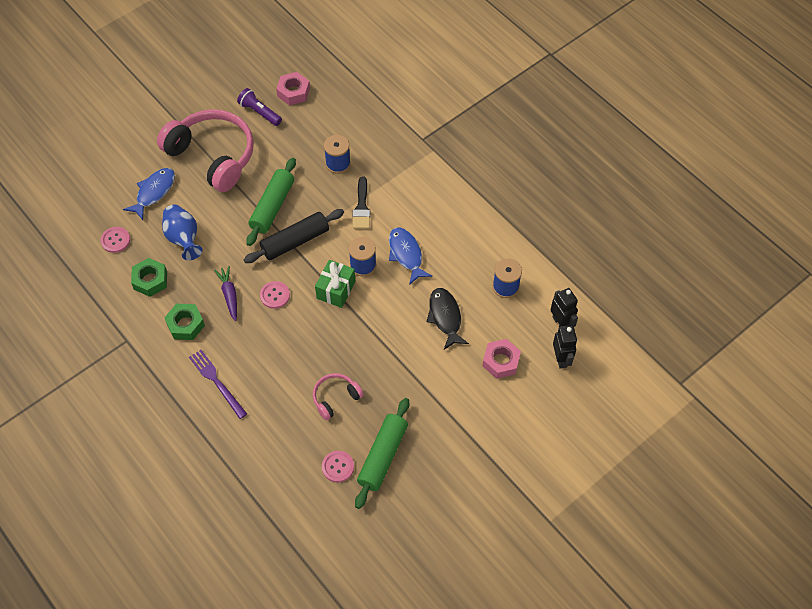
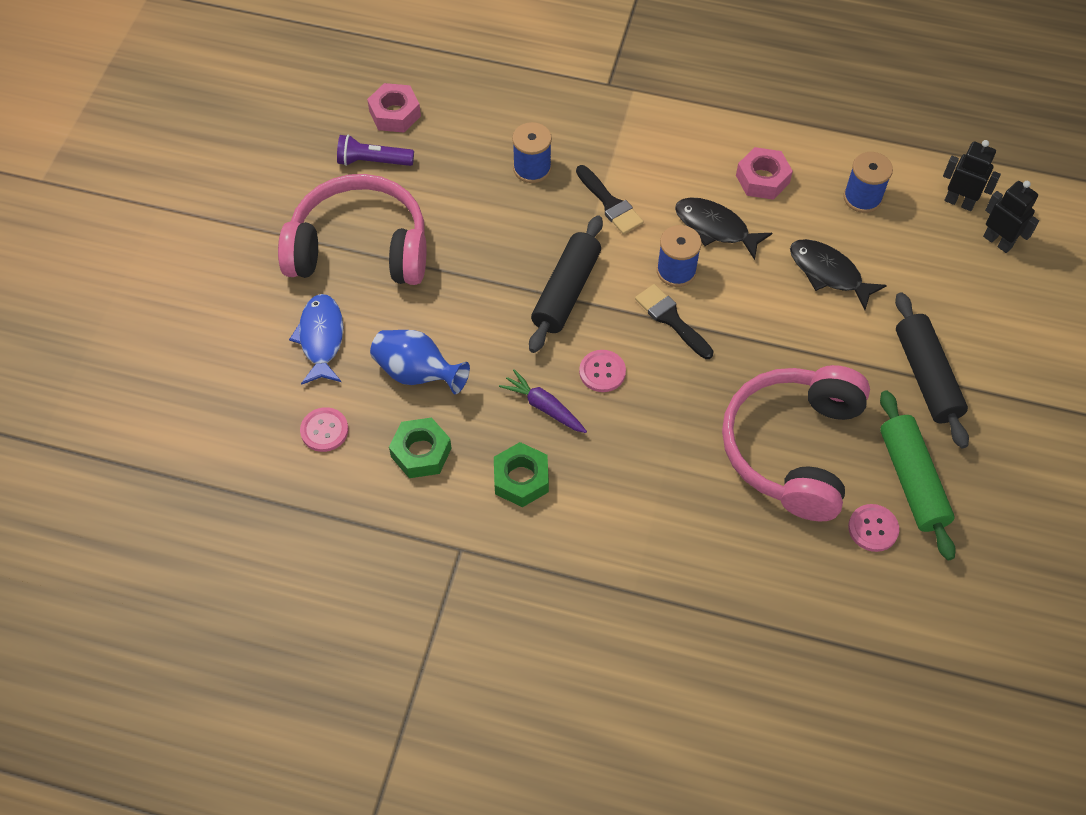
camera: 35 degrees left, 0 degrees up
purple fork [189,349,247,419] -> none
green rolling pin [246,158,296,246] -> none
pink headphones [313,373,364,420] -> pink headphones [722,365,870,521], size x2.13
green gift [315,260,355,308] -> black brush [635,284,714,359]
blue fish [389,227,433,285] -> black fish [675,197,772,260]
pink nut [482,339,521,379] -> pink nut moved to [736,147,793,200]
none -> black rolling pin [895,292,969,448]

